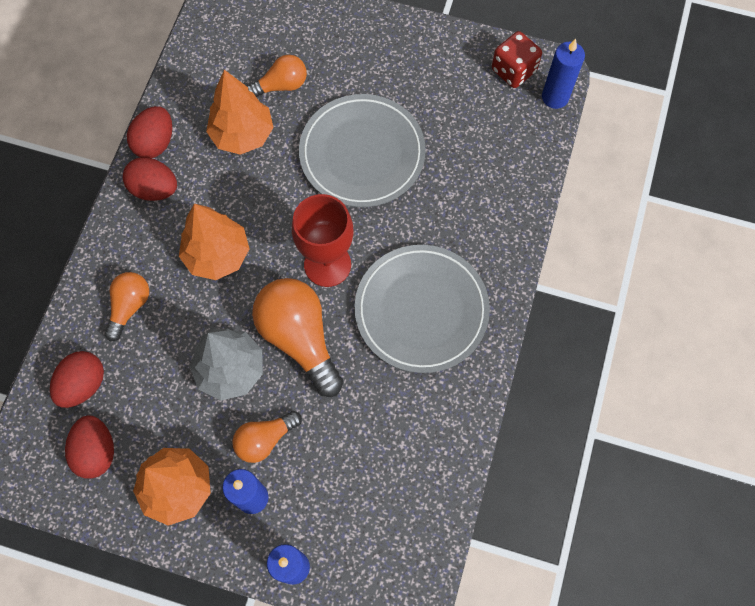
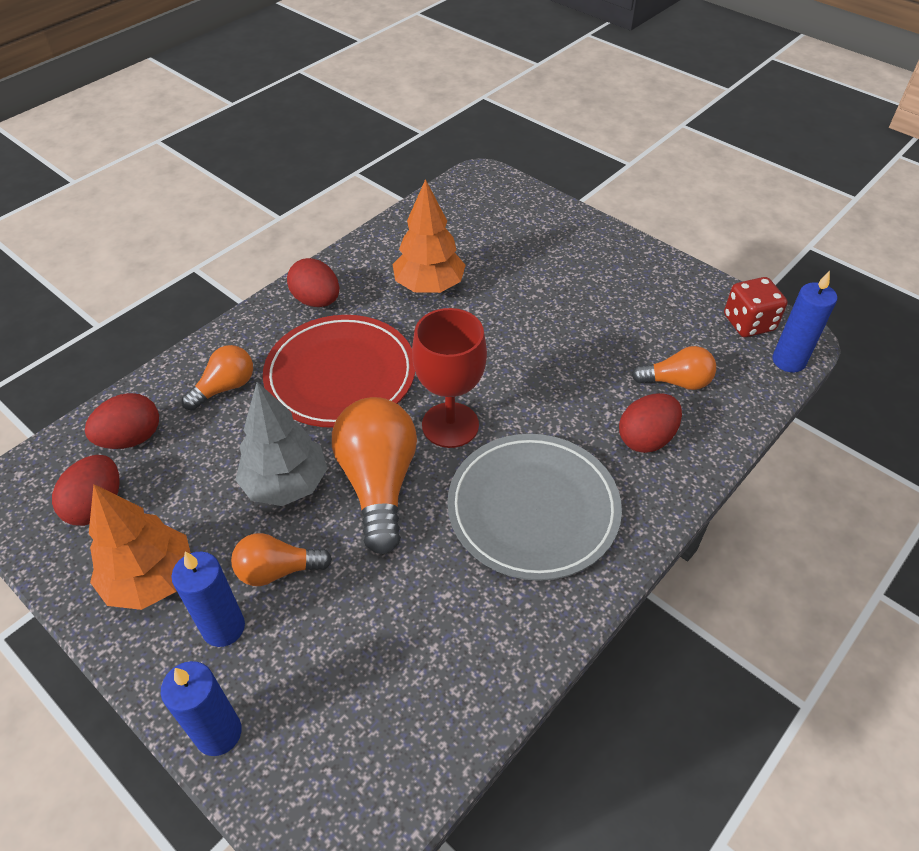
camera: 25 degrees right, 20 degrees down
red egg [127,106,172,158] -> red egg moved to [619,393,682,453]
orange tree [179,204,250,280] -> red plate [263,315,415,428]
orange light bulb [247,55,307,97] -> orange light bulb moved to [632,346,716,390]
grey plate [299,94,426,207] -> none

